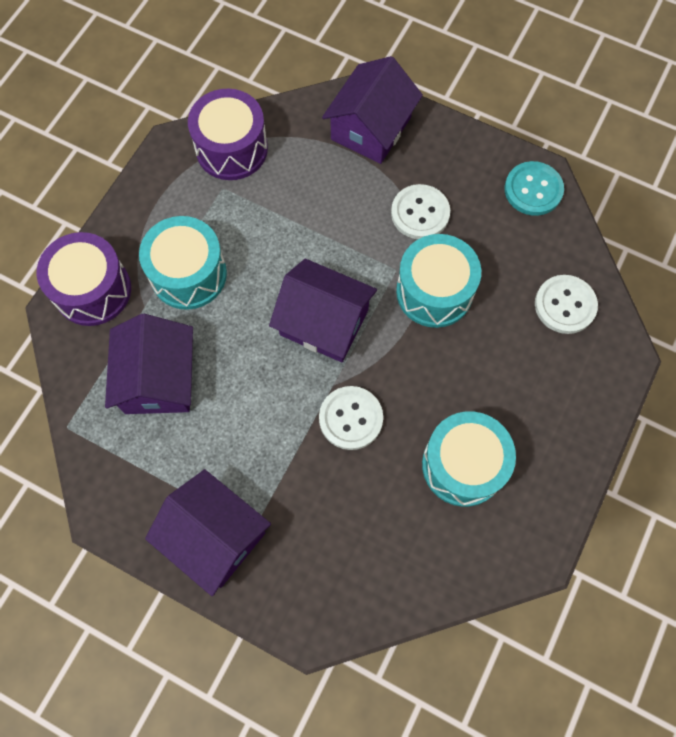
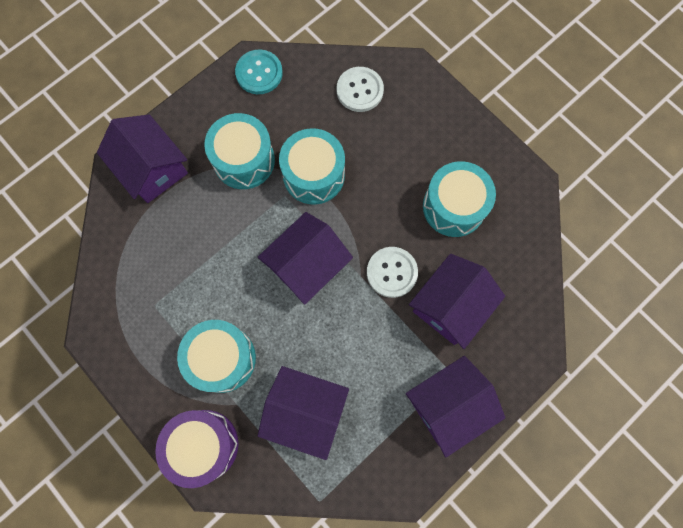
camera: 70 degrees left, 5 degrees up
purple drum [188,89,268,180] -> none
white button [391,184,450,239] -> turquoise drum [204,113,275,189]
none -> purple house [409,254,505,349]

